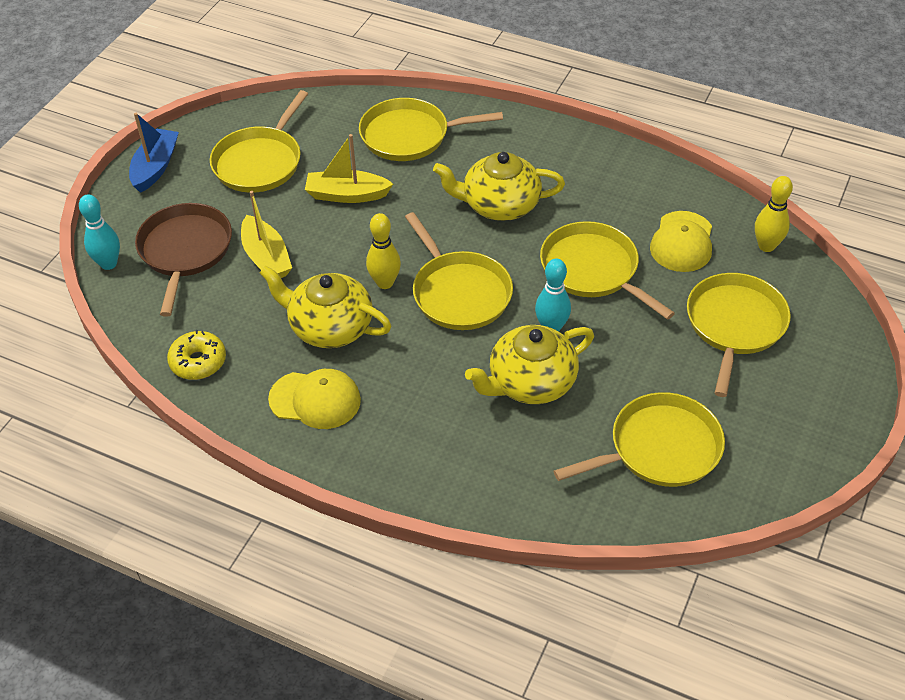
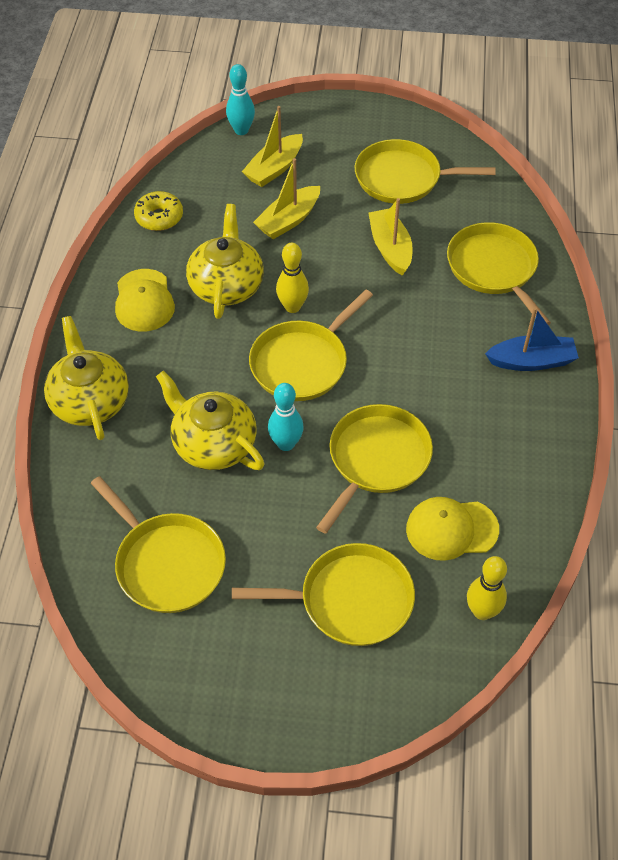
camera: 70 degrees right, 5 degrees up
blue boat [129,113,179,193] -> blue boat moved to [485,307,579,371]
brown pan [135,203,232,317] -> yellow boat [242,106,303,187]
yellow teapot [433,152,565,221] -> yellow teapot moved to [44,316,129,440]

